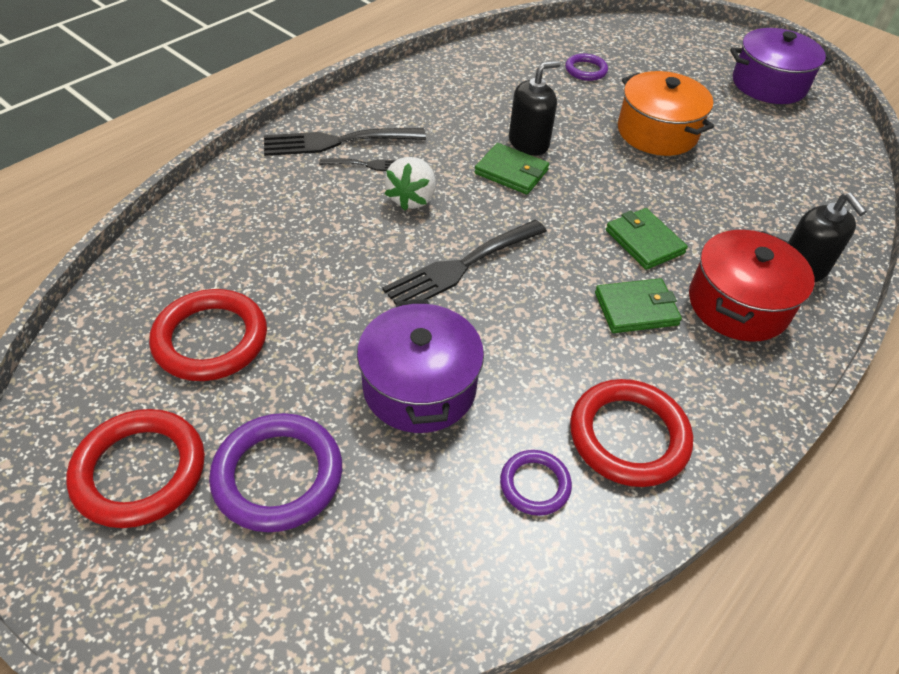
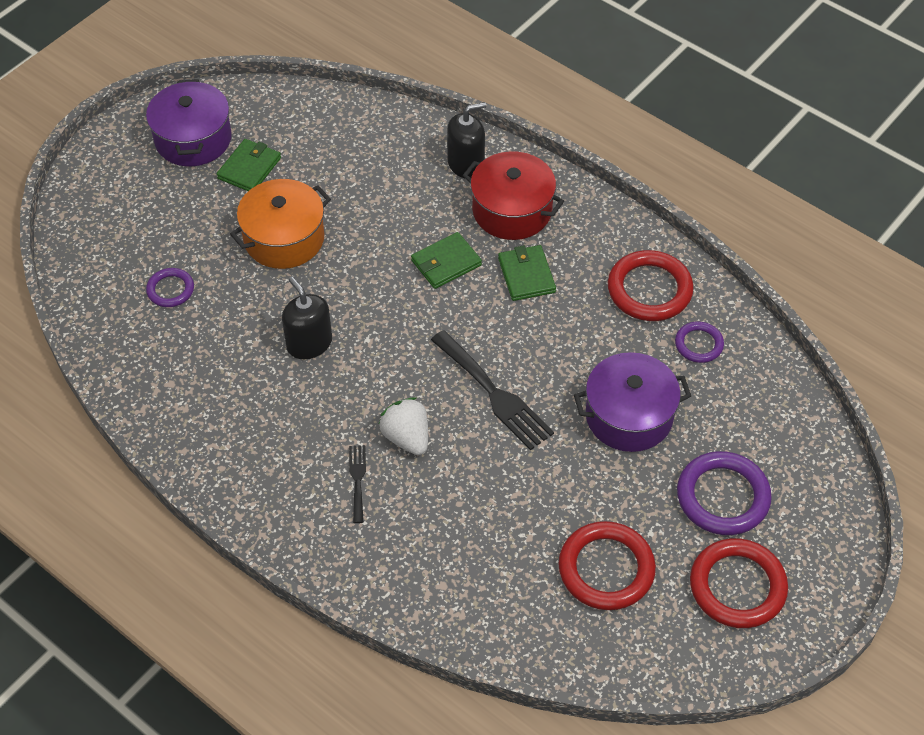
camera: 90 degrees left, 5 degrees up
black fork [264,128,426,156] -> none
white strawberry [385,157,436,211] -> white strawberry turned 135 degrees counterclockwise [379,397,428,455]
green wallet [475,143,549,194] -> green wallet moved to [217,139,281,191]

